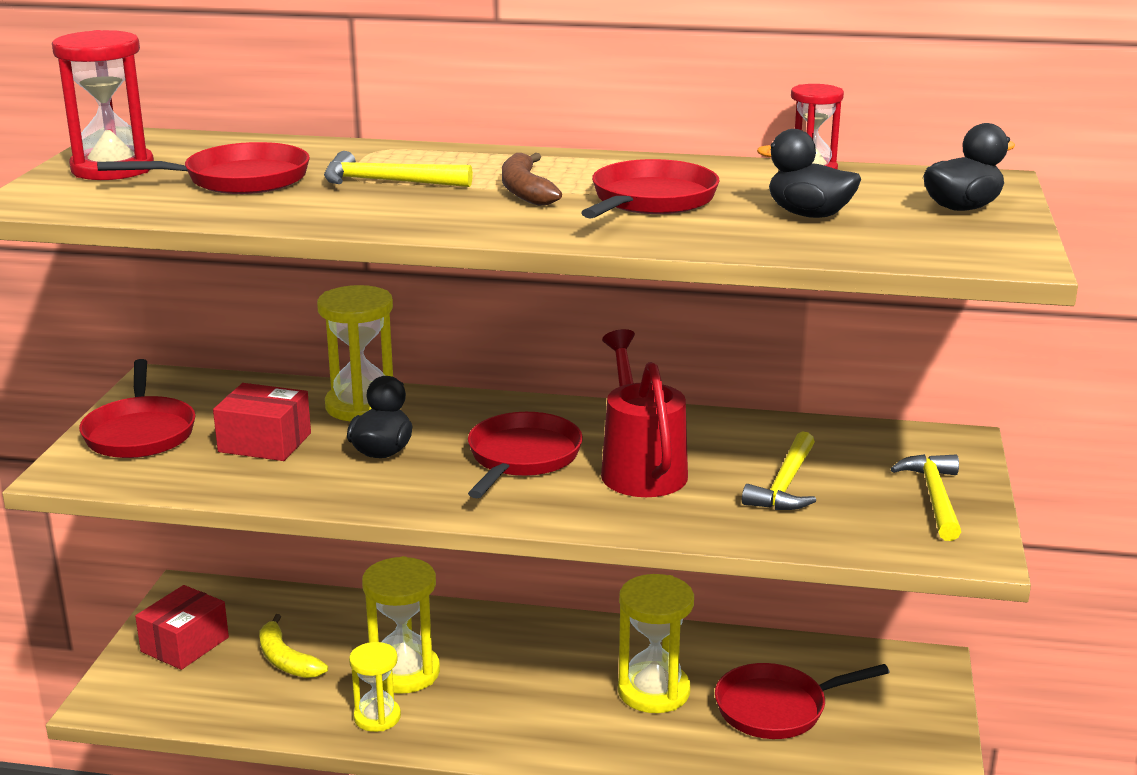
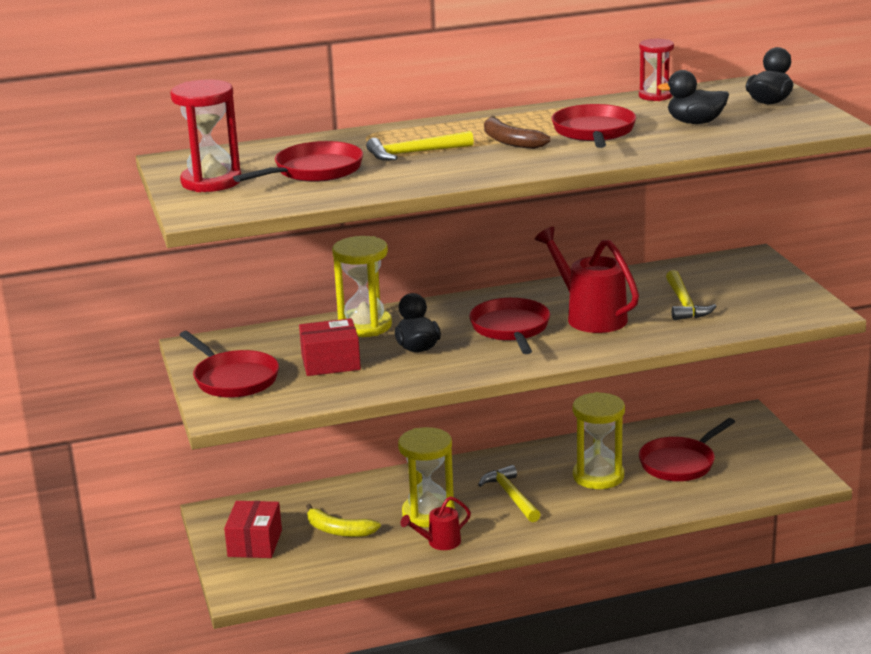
camera: 25 degrees left, 0 degrees up
yellow hourglass [349,642,401,732] -> red watering can [401,496,471,550]
yellow hammer [891,454,961,541] -> yellow hammer moved to [478,465,541,522]

